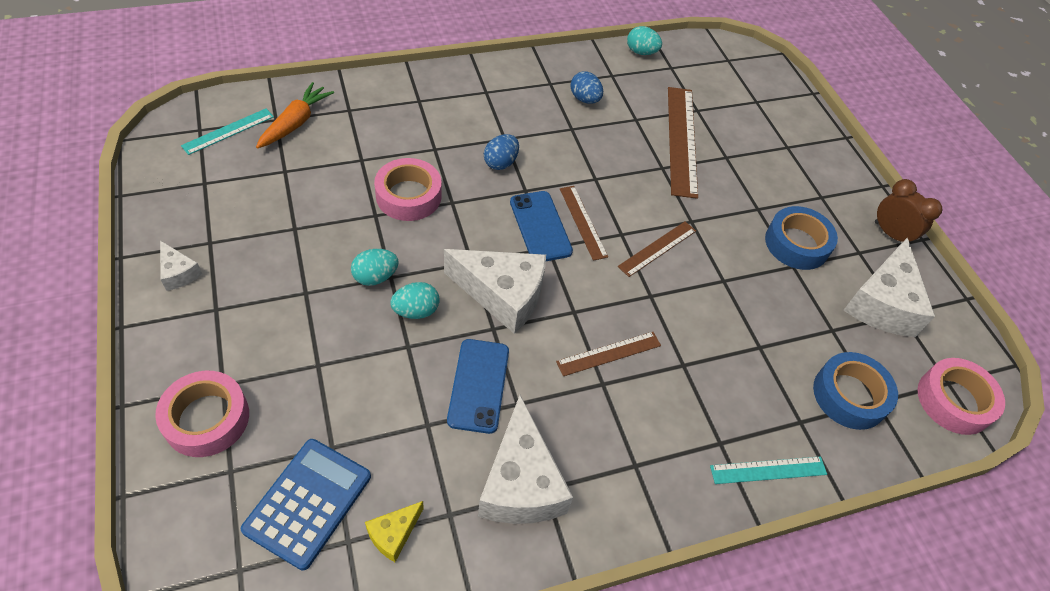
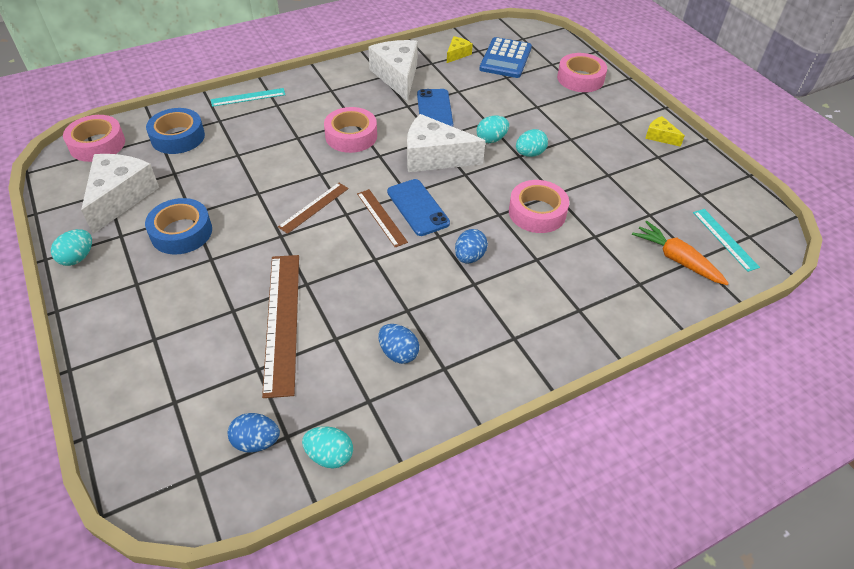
camera: 175 degrees right, 5 degrees down
white cheese [160,241,202,291] -> yellow cheese [645,116,685,147]
turquoise ruler [181,109,274,155] -> turquoise ruler turned 60 degrees counterclockwise [693,209,760,272]
orange carrot [256,82,334,148] -> orange carrot turned 120 degrees clockwise [632,221,729,285]
brown ruler [556,332,661,376] -> pink tape [324,107,377,153]
brown clock [875,179,942,243] -> turquoise egg [51,229,92,266]
none -> blue egg [228,413,280,453]

